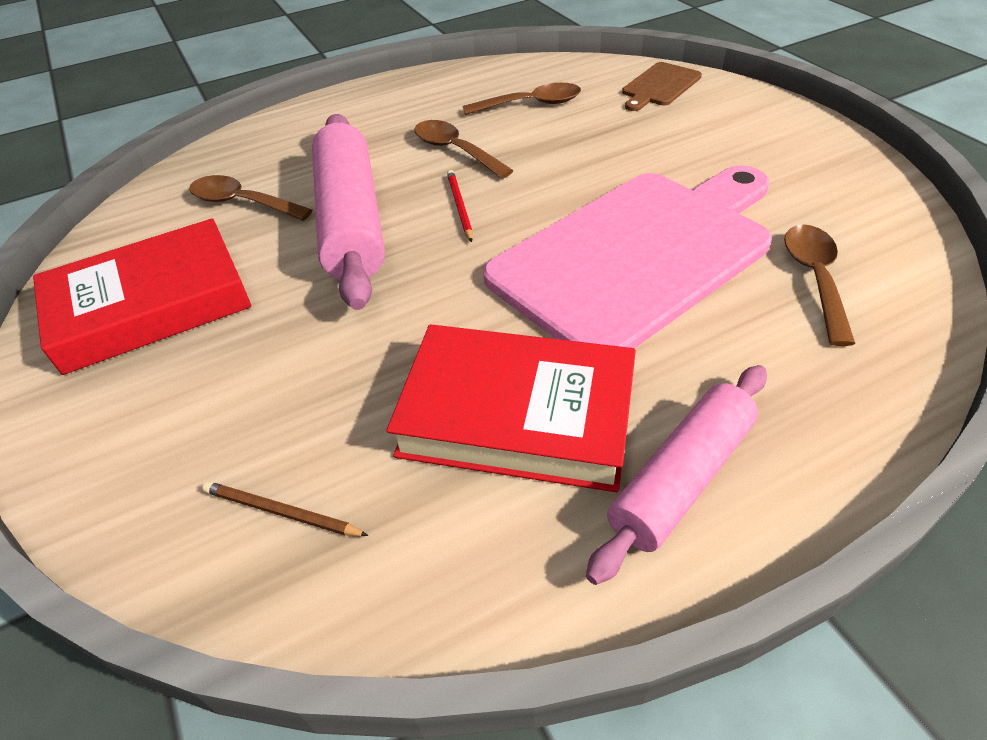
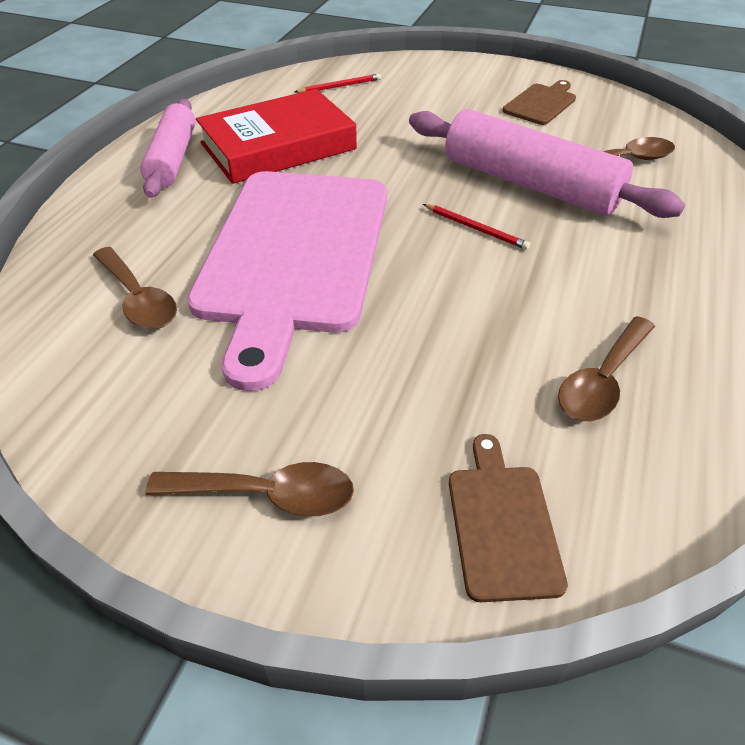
camera: 135 degrees right, 0 degrees up
red book [33,218,252,375] -> brown cutting board [503,80,576,125]
brown pencil [202,481,369,536] -> red pencil [295,74,381,93]
brown spoon [414,120,514,179] -> brown spoon moved to [145,462,354,517]

